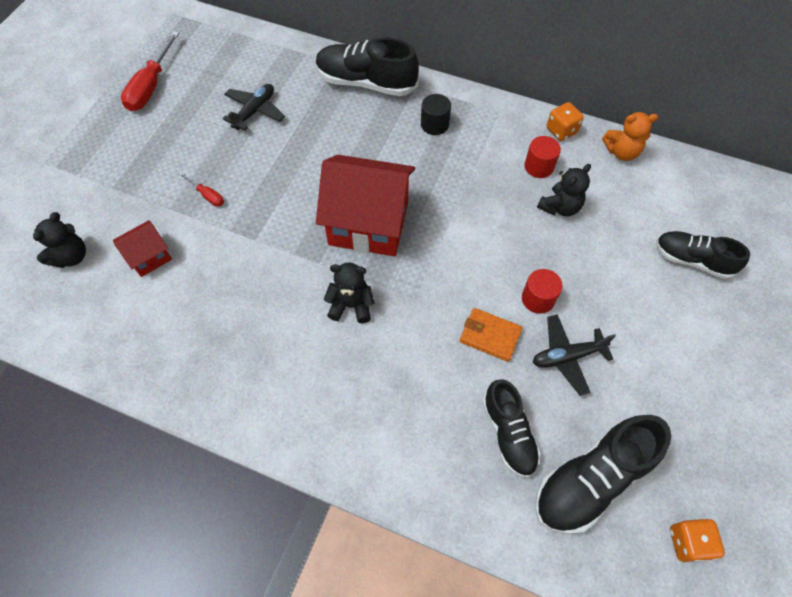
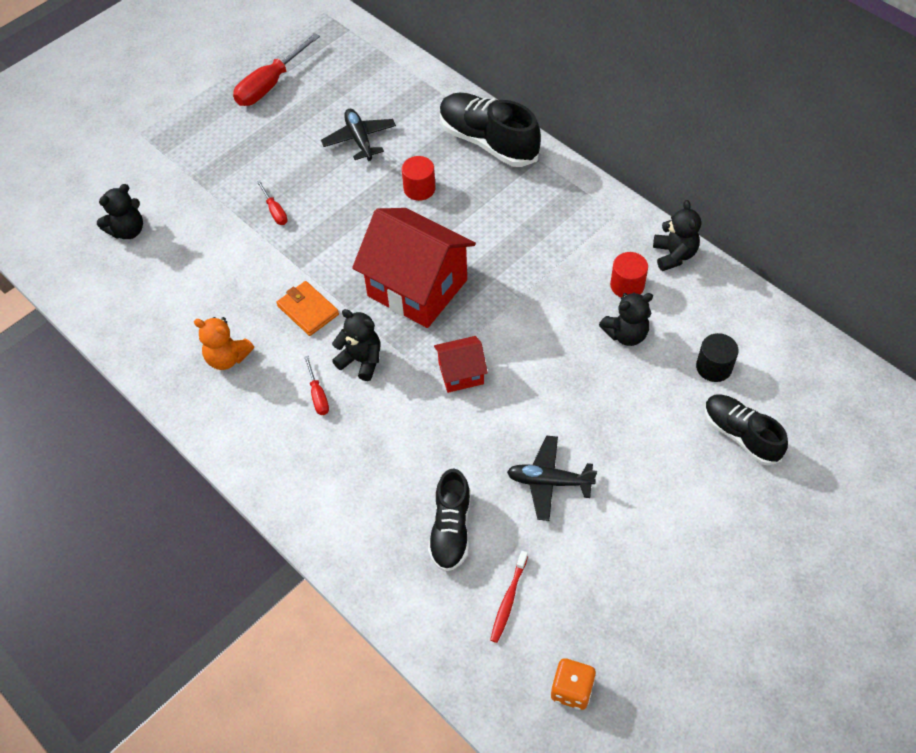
camera: 25 degrees right, 5 degrees down
red house [113,220,172,277] -> red house moved to [434,336,488,393]
black plane [222,84,285,130] -> black plane turned 75 degrees counterclockwise [321,109,396,161]
black cylinder [421,94,451,135] -> black cylinder moved to [696,333,739,382]
orange wallet [460,308,522,362] -> orange wallet moved to [277,281,339,336]
red cylinder [522,269,563,314] -> red cylinder moved to [402,156,436,201]
black shoe [535,415,671,534] -> red toothbrush [490,551,528,643]
orange dice [547,102,584,141] -> black teddy bear [653,200,701,271]
orange teddy bear [602,112,658,161] -> orange teddy bear moved to [194,317,254,370]
none -> red screwdriver [304,356,329,415]

